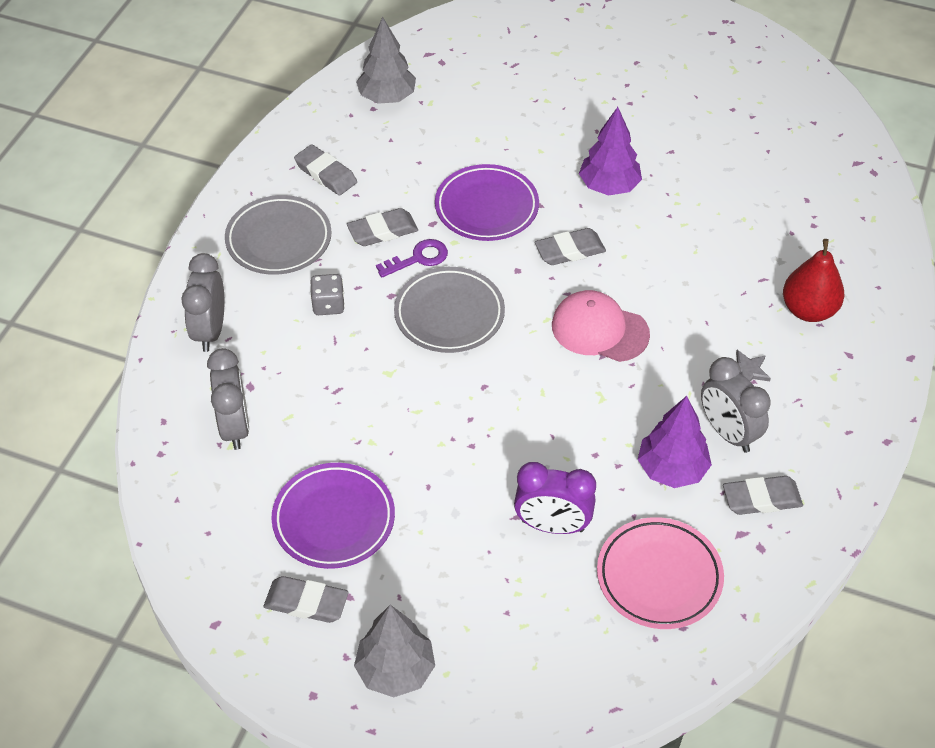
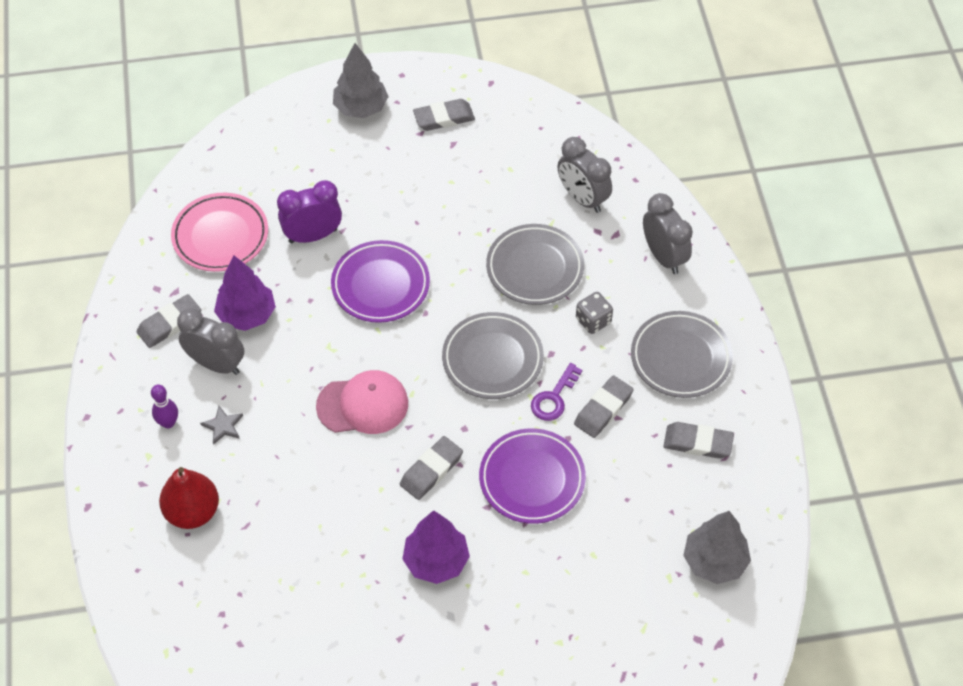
camera: 150 degrees right, 5 degrees up
purple plate [271,463,395,569] -> purple plate moved to [331,240,430,323]
none -> purple bowling pin [151,385,178,428]
none -> grey plate [486,224,584,305]

